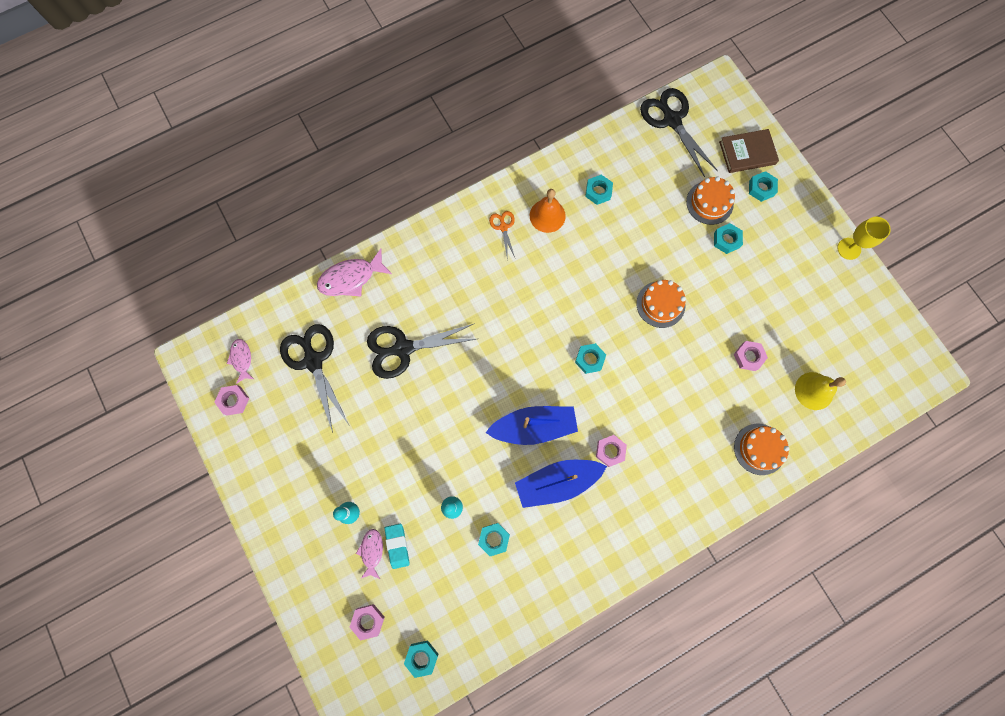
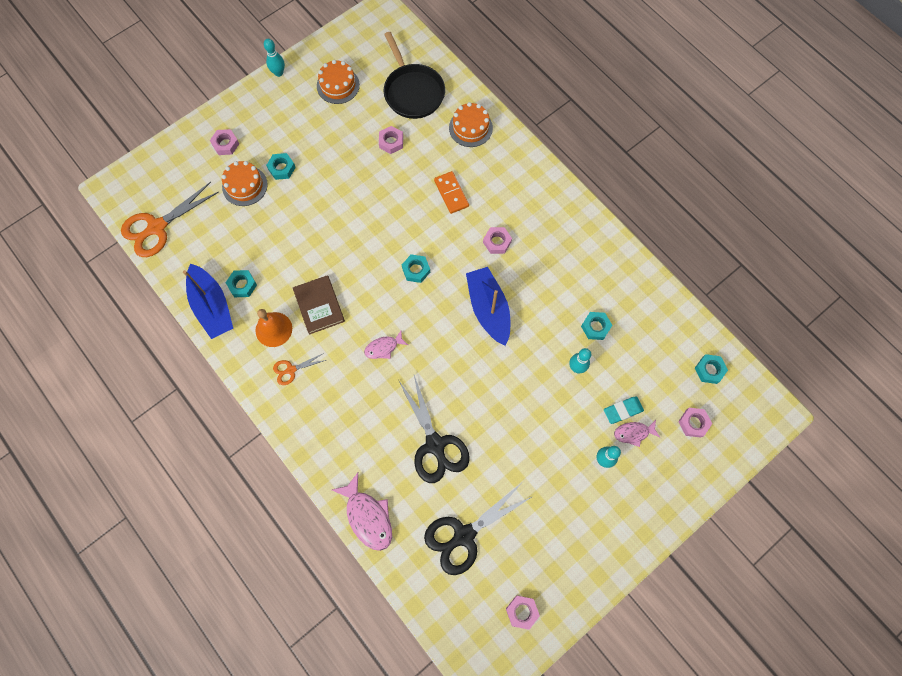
camera: 100 degrees left, 5 degrees down
pink fish [227,339,254,384] -> pink fish moved to [364,331,408,359]
blue boat [515,460,607,508] -> blue boat moved to [183,263,233,339]
orange cake [636,280,686,328] -> orange cake moved to [317,60,360,104]
black scissors [640,88,718,177] -> orange scissors [121,182,219,257]
brown book [719,129,779,173] -> brown book moved to [293,275,345,335]
turquoise nut [749,171,778,202] -> pink nut [210,129,239,155]
yellow bell [795,372,846,410] -> black pan [384,32,445,119]
yellow goblet [837,217,891,260] -> turquoise bowling pin [264,39,285,77]
none -> orange domino [434,171,469,214]

